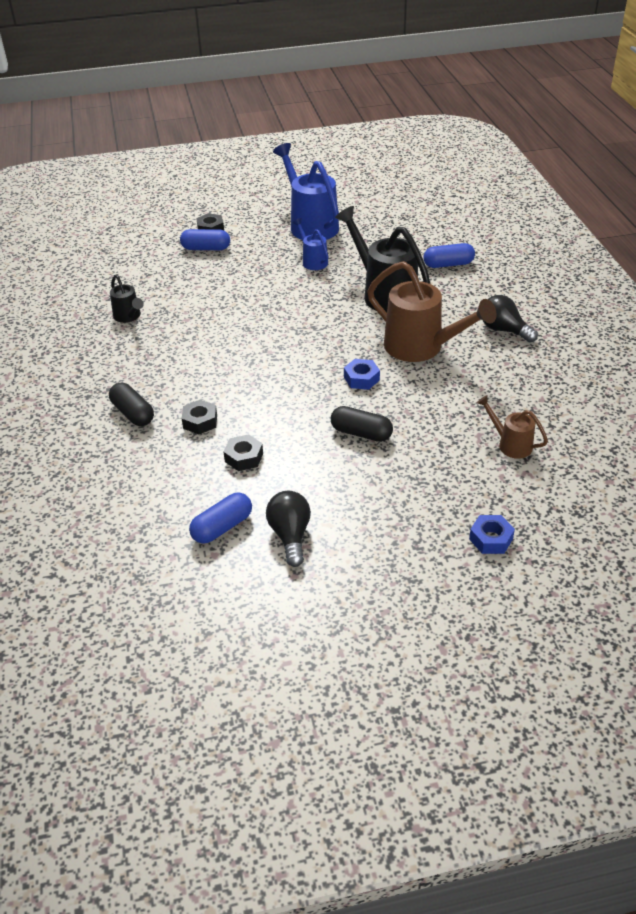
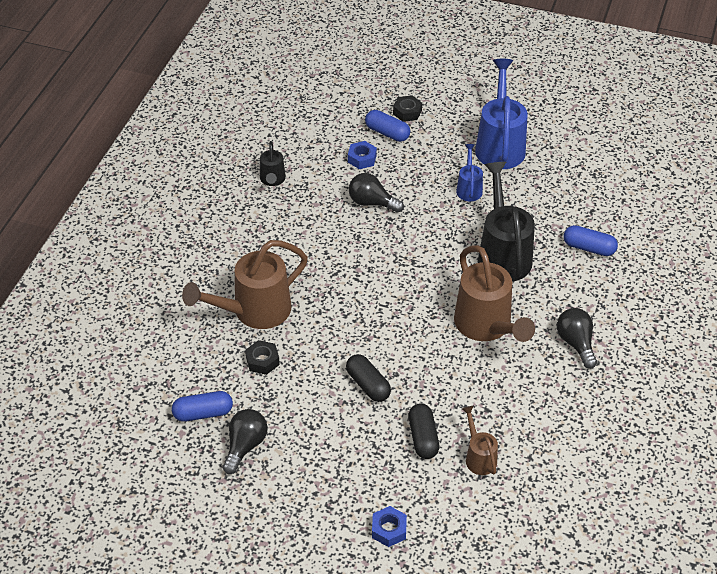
camera: 30 degrees right, 5 degrees up
black capsule [109,383,154,426] -> black capsule moved to [408,403,440,459]
black nut [182,400,217,434] -> brown watering can [182,240,308,329]
blue nut [344,359,380,390] -> blue nut moved to [348,141,377,169]
none -> black light bulb [349,173,404,213]

